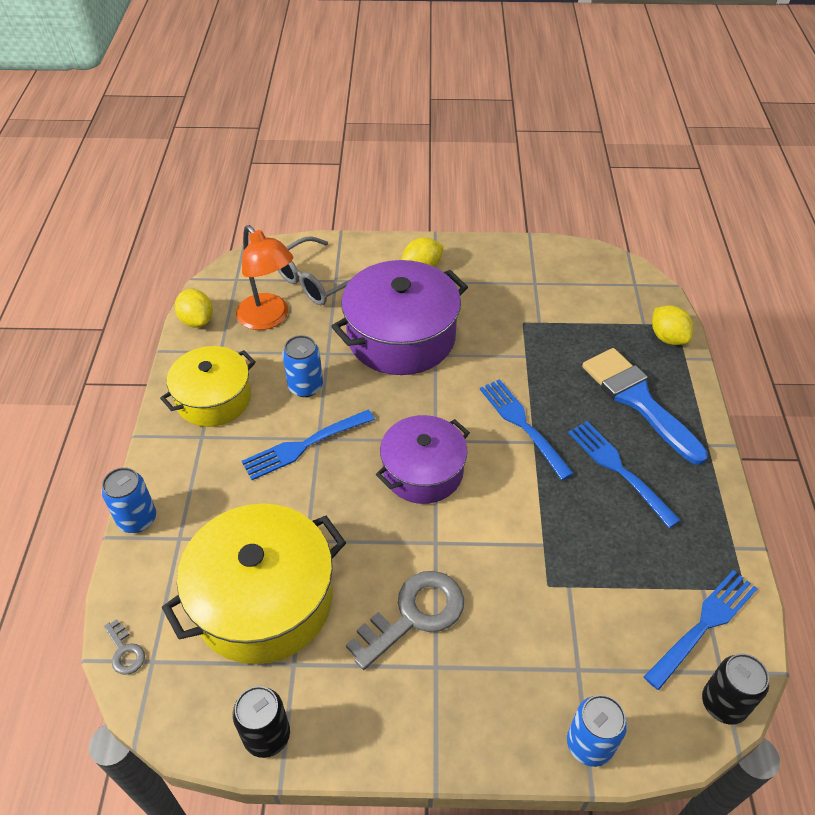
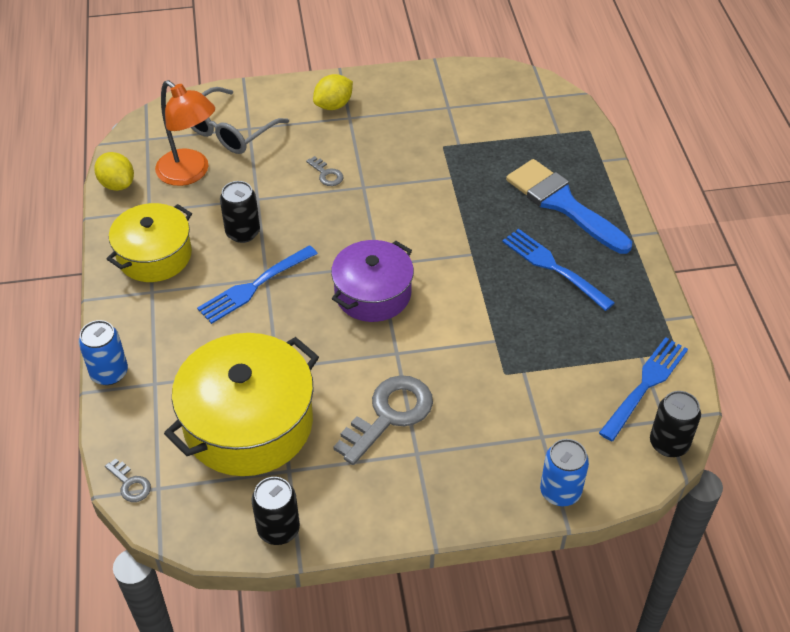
camera: 10 degrees left, 0 degrees up
blue can [282,335,323,397] -> black can [220,181,260,243]
purple pot [331,260,468,375] -> grey key [306,156,343,186]
blue fork [480,379,574,480] -> none
yellow lemon [652,306,693,345] -> none

